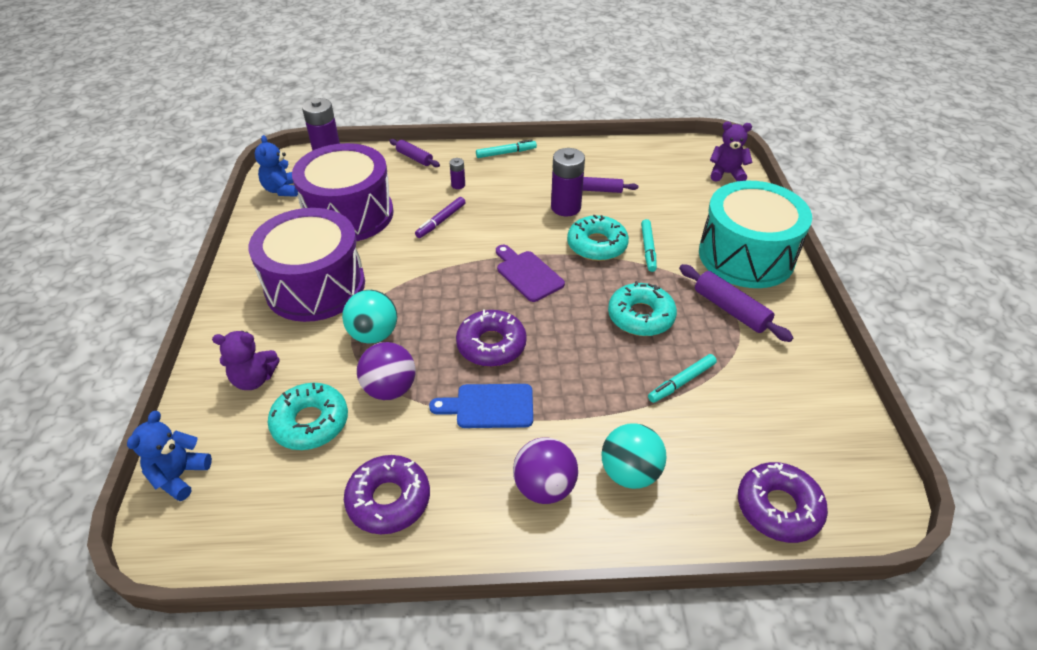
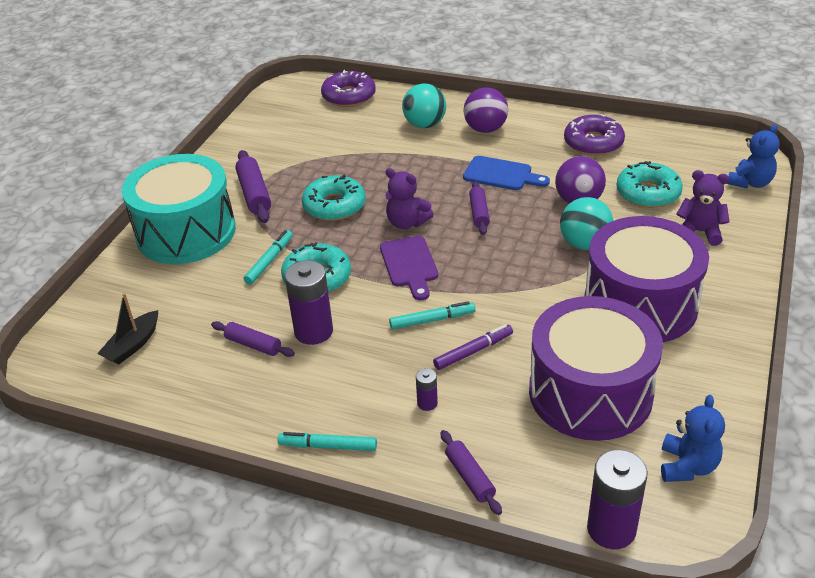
camera: 155 degrees left, 5 degrees down
purple donut [456,309,527,367] -> purple rolling pin [469,181,490,235]
turquoise marker [648,354,717,403] -> turquoise marker moved to [389,301,476,330]
purple teddy bear [710,122,752,182] -> purple teddy bear moved to [385,168,433,229]
none -> black boat [97,293,158,365]

